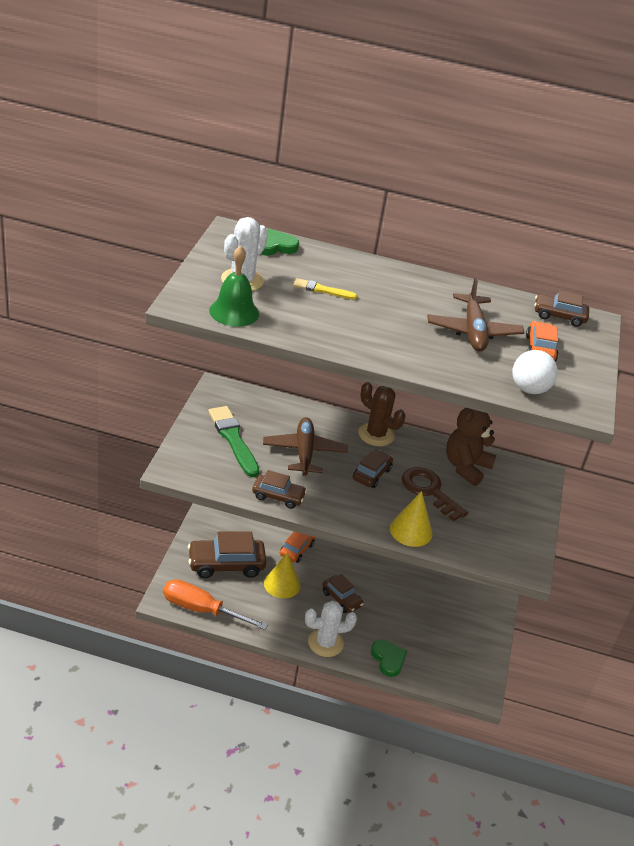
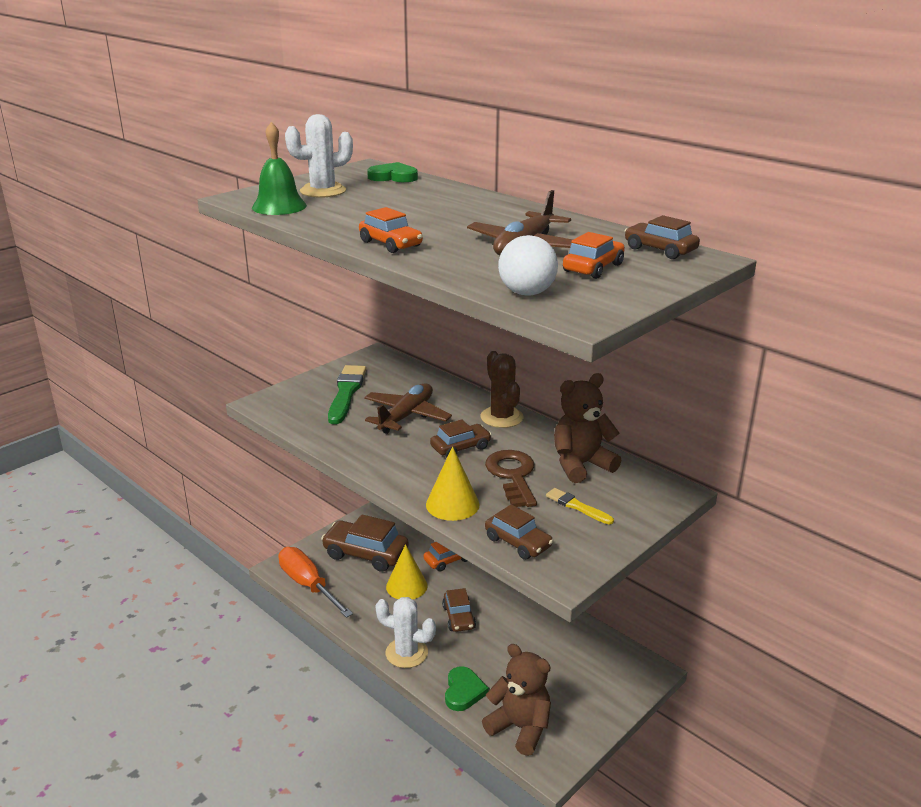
camera: 35 degrees right, 10 degrees down
brown car [252,470,307,509] -> brown car moved to [485,504,553,560]
yellow brush [293,278,357,300] -> yellow brush moved to [546,488,614,524]
none -> orange car [359,207,423,253]
none -> brown teddy bear [482,644,551,756]

